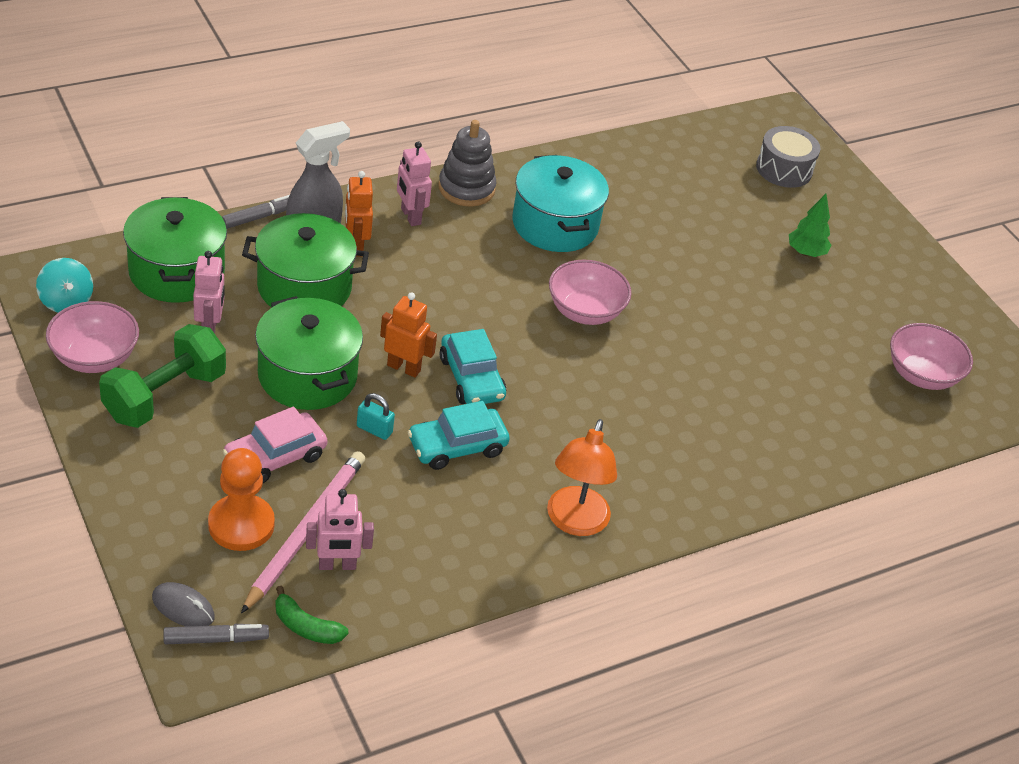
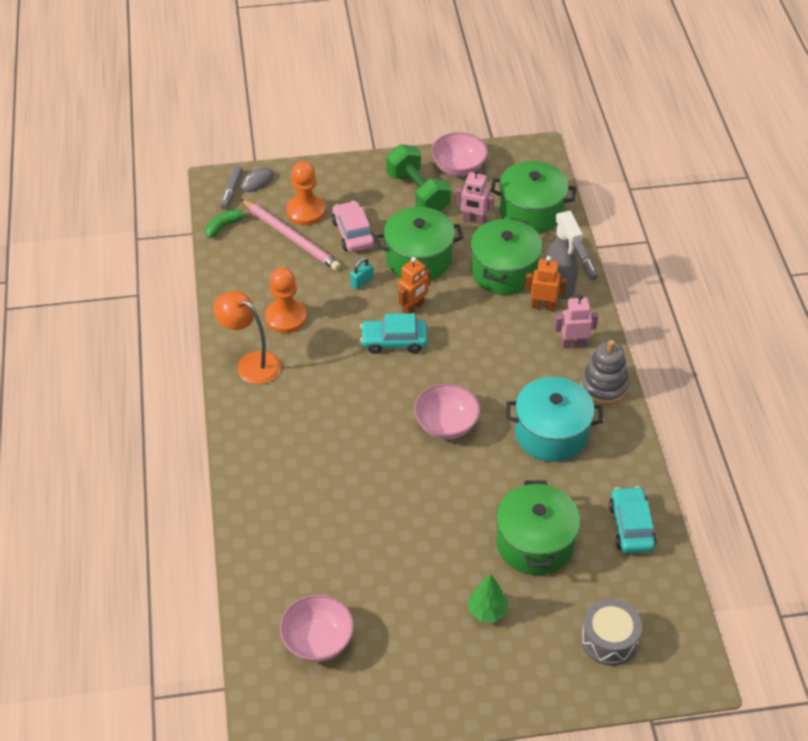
camera: 115 degrees right, 5 degrees up
turquoise spinning top [36,258,93,313] -> none
pink robot [306,489,374,570] -> none
turquoise car [408,401,510,470] -> turquoise car moved to [609,486,657,553]
none -> orange pawn [265,267,307,333]
none -> green pot [496,480,580,575]

